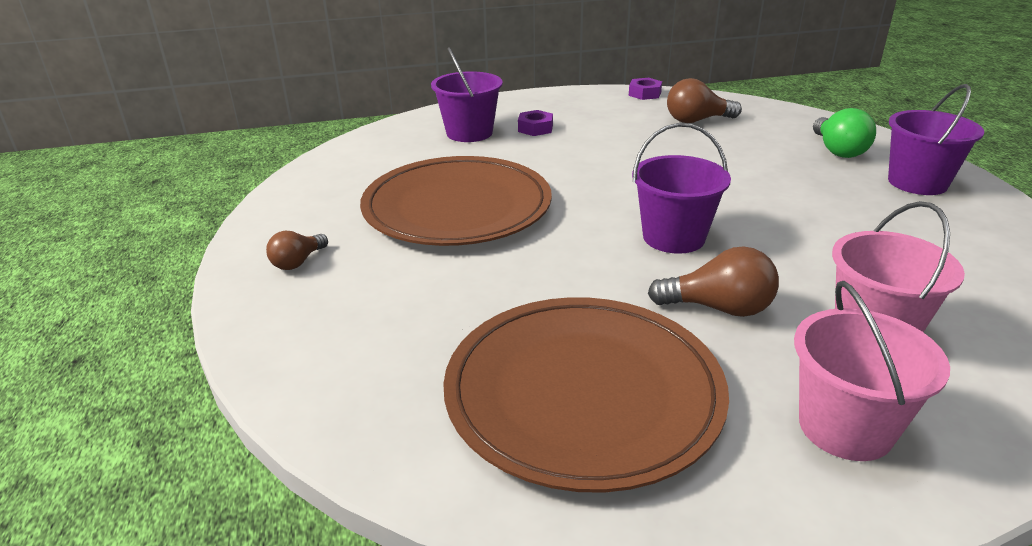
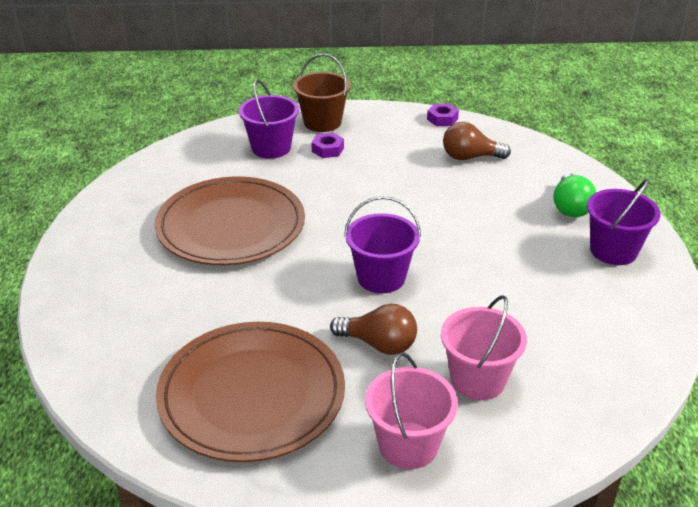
camera: 10 degrees right, 5 degrees up
brown light bulb [266,231,328,270] -> none
none -> brown bucket [293,54,351,132]

